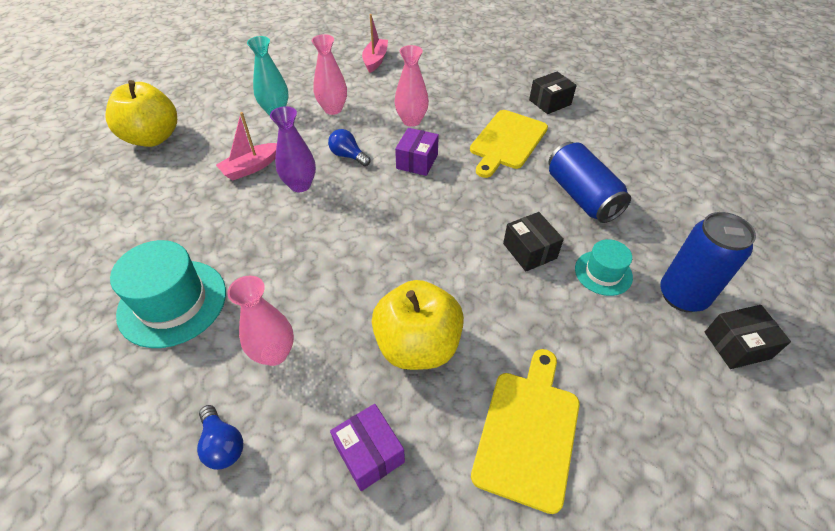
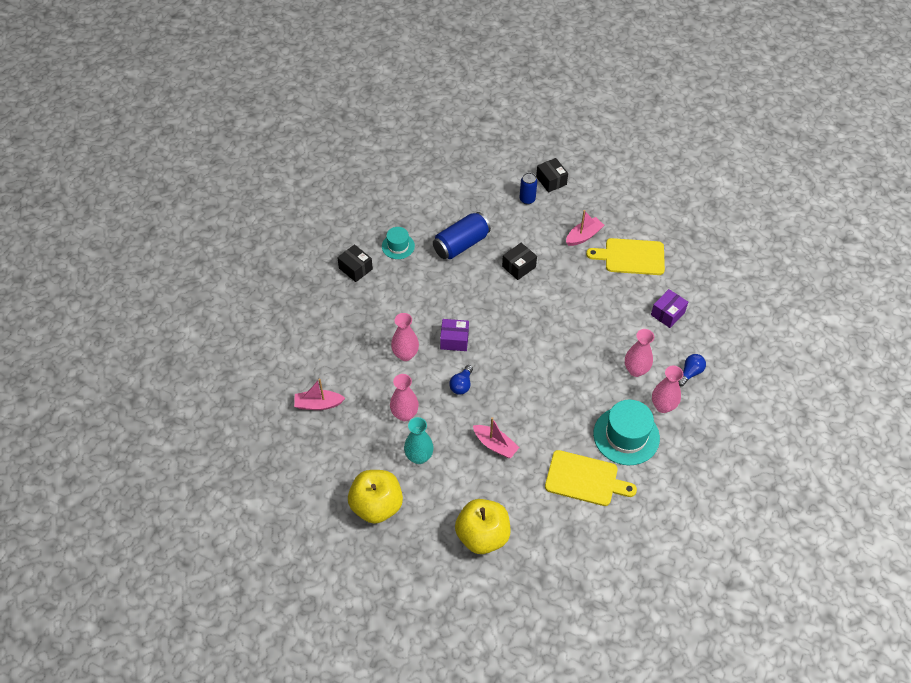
camera: 105 degrees left, 5 degrees up
purple vase [270,106,316,192] -> none
yellow apple [372,280,464,370] -> yellow apple moved to [348,470,403,524]
yellow cutting board [470,110,548,178] -> yellow cutting board moved to [545,450,637,506]
turquoise hat [575,239,633,296] -> turquoise hat moved to [382,227,415,259]
blue can [660,212,756,312] -> blue can [520,173,537,204], size x0.60
none -> pink boat [566,210,604,246]
none -> pink vase [652,365,683,413]

